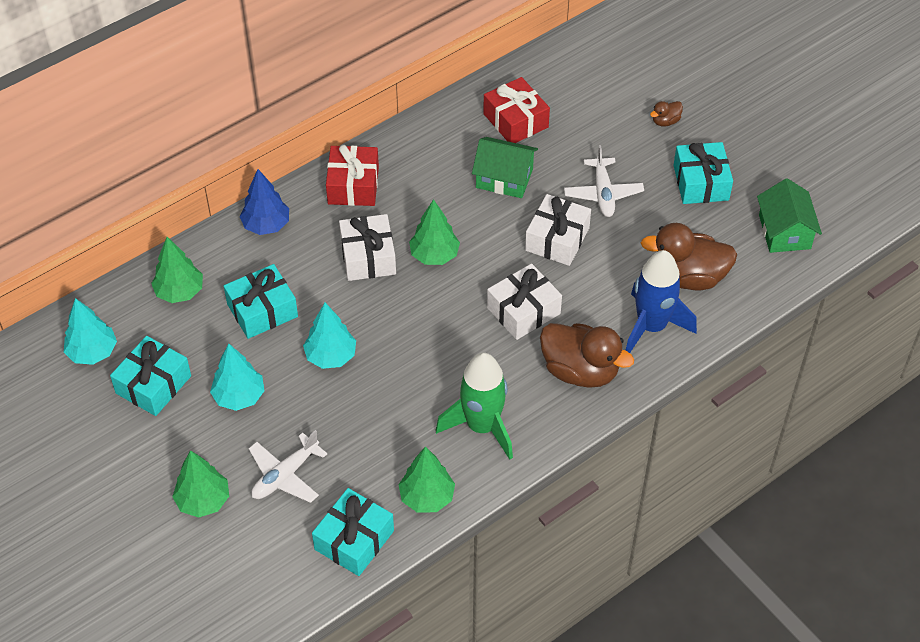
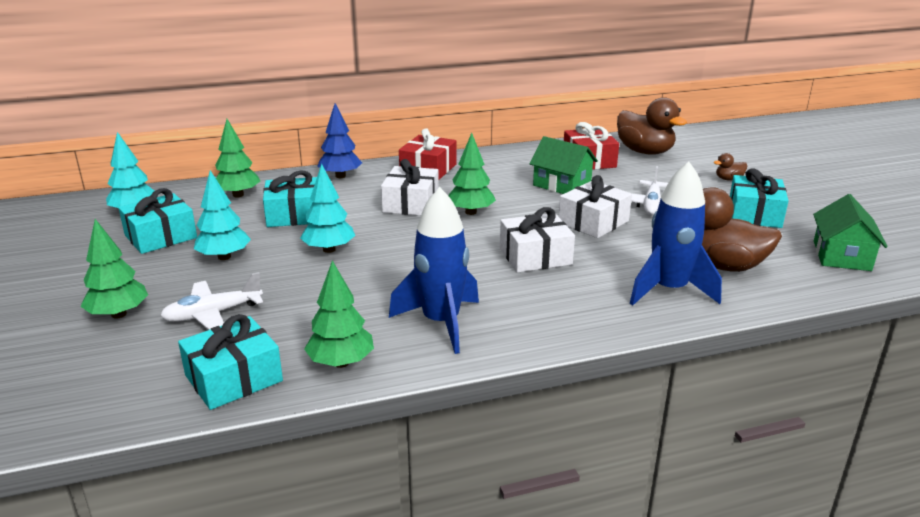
camera: 20 degrees right, 25 degrees down
green rocket [436,353,513,460] -> blue rocket [389,187,479,354]
brown duck [540,323,634,388] -> brown duck moved to [617,97,687,155]

